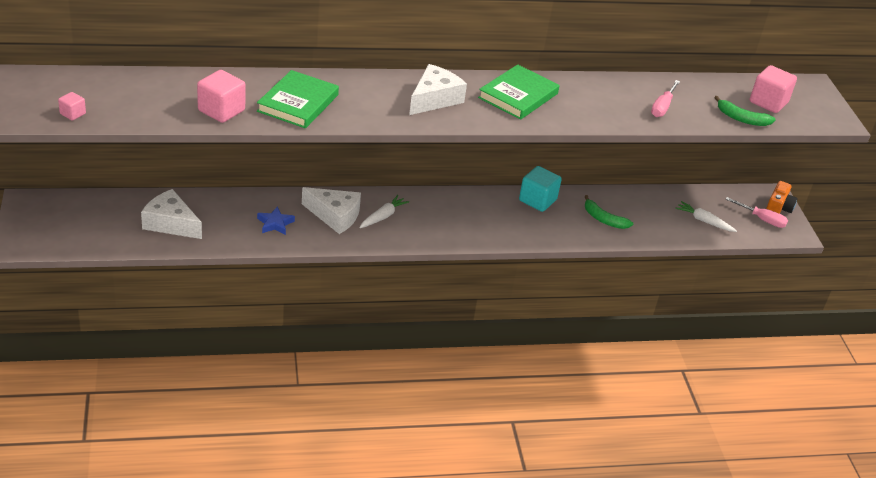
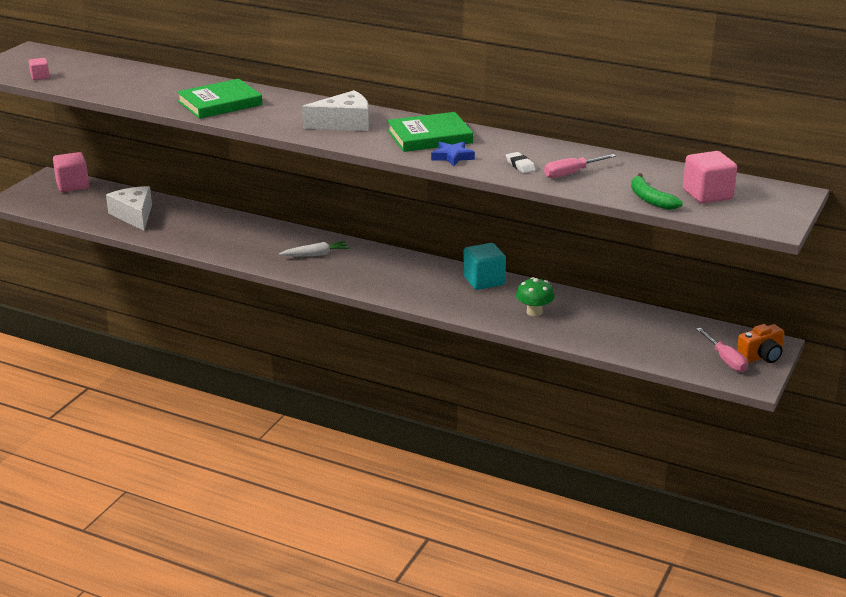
camera: 40 degrees right, 10 degrees down
pink cube [197,70,245,123] -> pink cube moved to [53,152,89,192]
blue star [257,206,295,235] -> blue star moved to [431,141,475,166]
white cheese [302,187,361,234] -> none
green banana [584,195,633,229] -> green mushroom [516,277,555,316]
white carrot [676,201,737,232] -> none
none -> white eraser [506,152,536,173]

